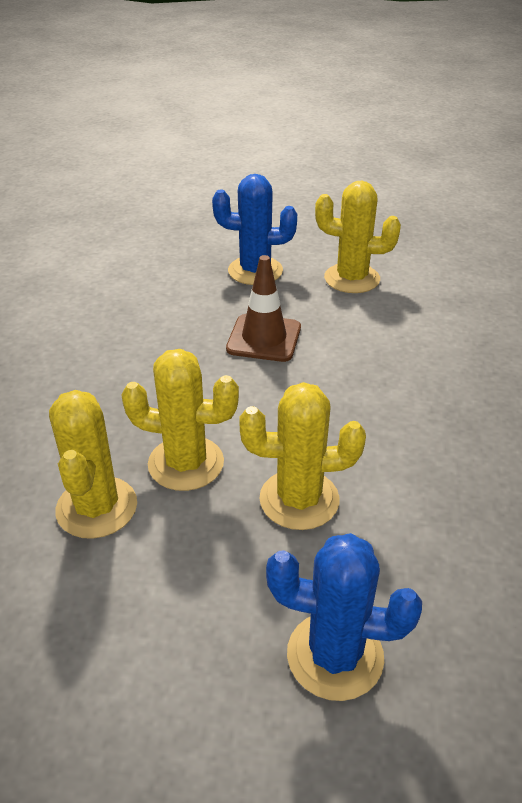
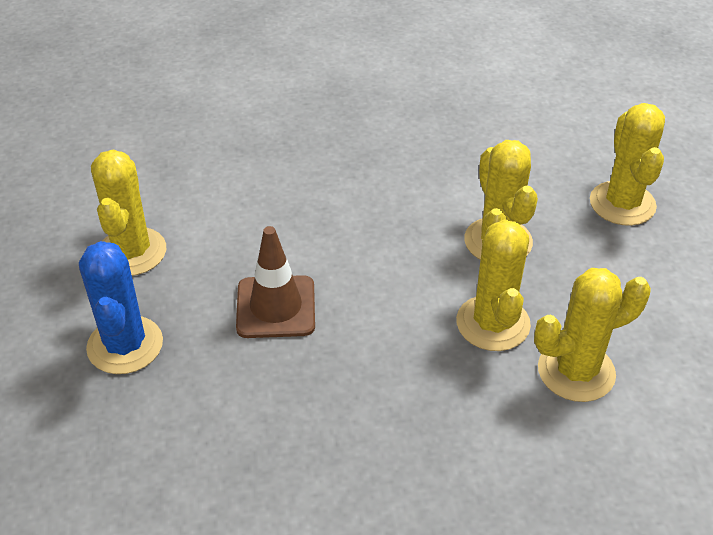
camera: 105 degrees left, 5 degrees up
blue cactus [266,533,422,701] -> yellow cactus [590,103,665,226]

